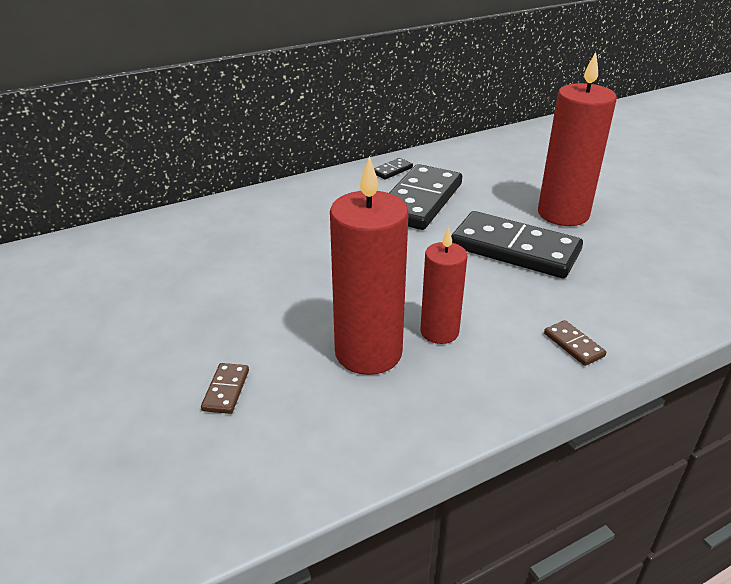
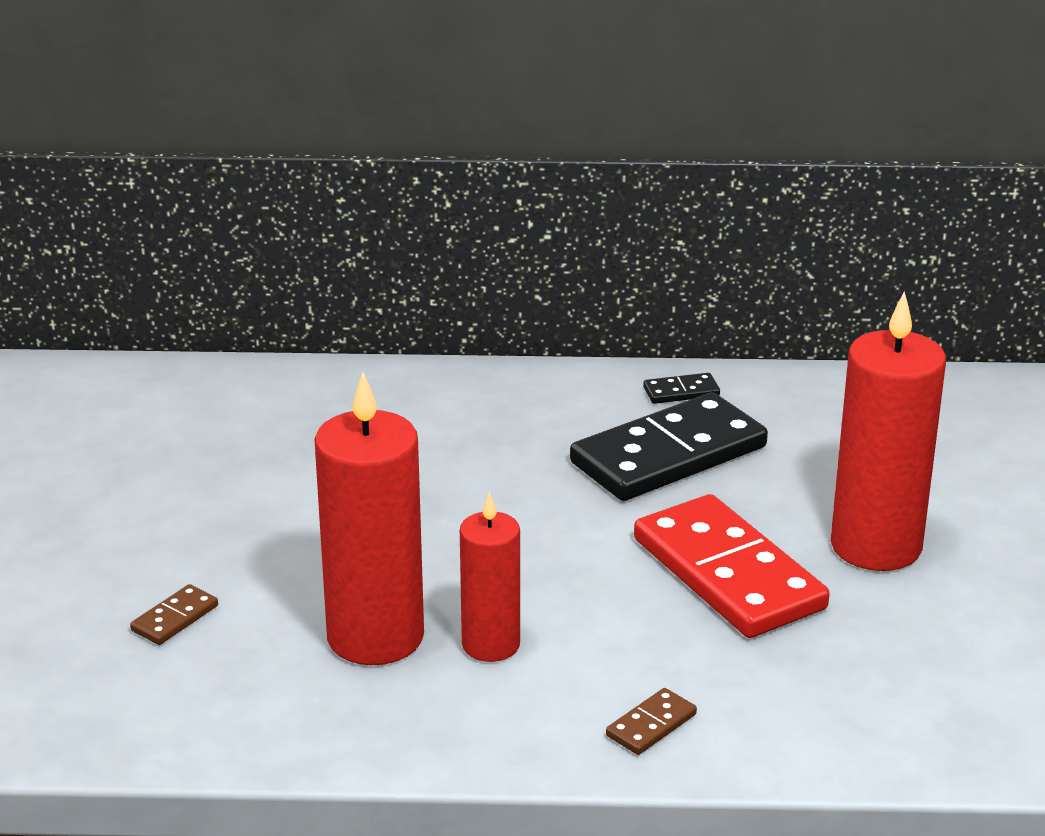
camera: 30 degrees right, 5 degrees down
black domino [451,211,583,278] -> red domino [634,494,830,638]
brown domino [544,320,606,366] -> brown domino turned 45 degrees clockwise [606,688,697,755]

